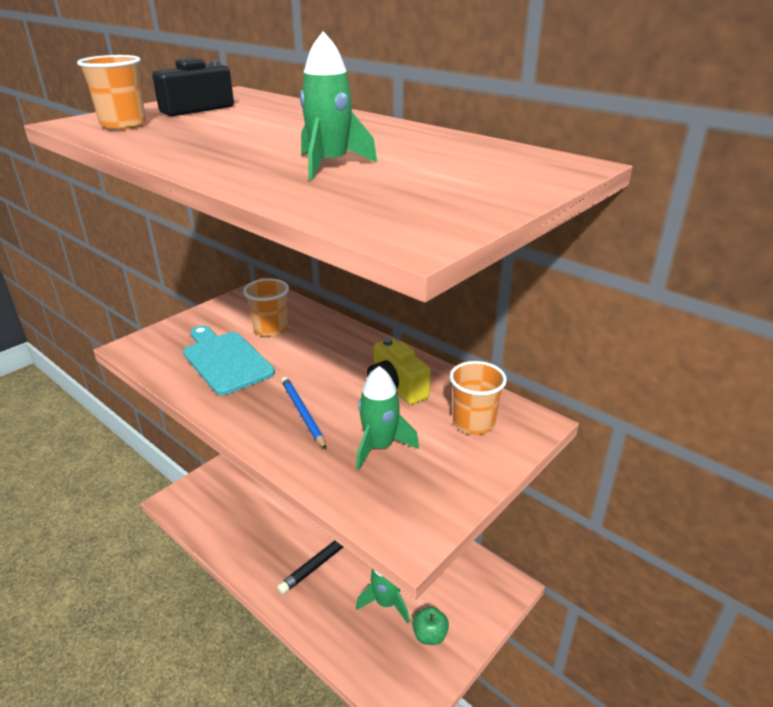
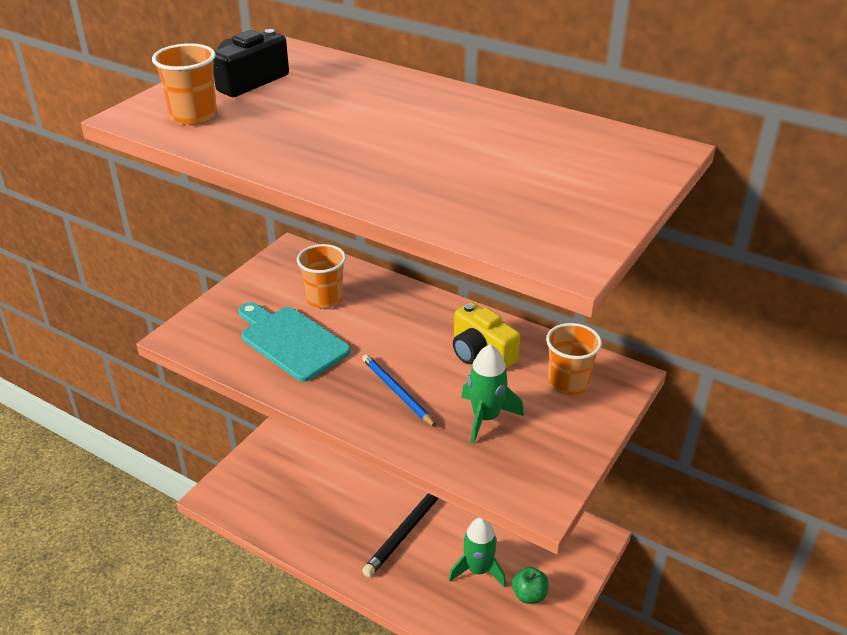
camera: 10 degrees left, 5 degrees up
green rocket [300,31,377,180] -> none

